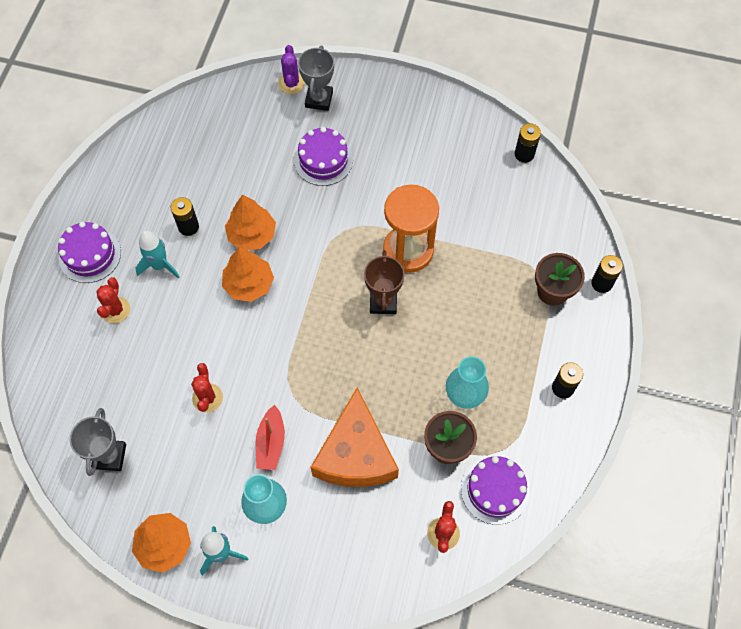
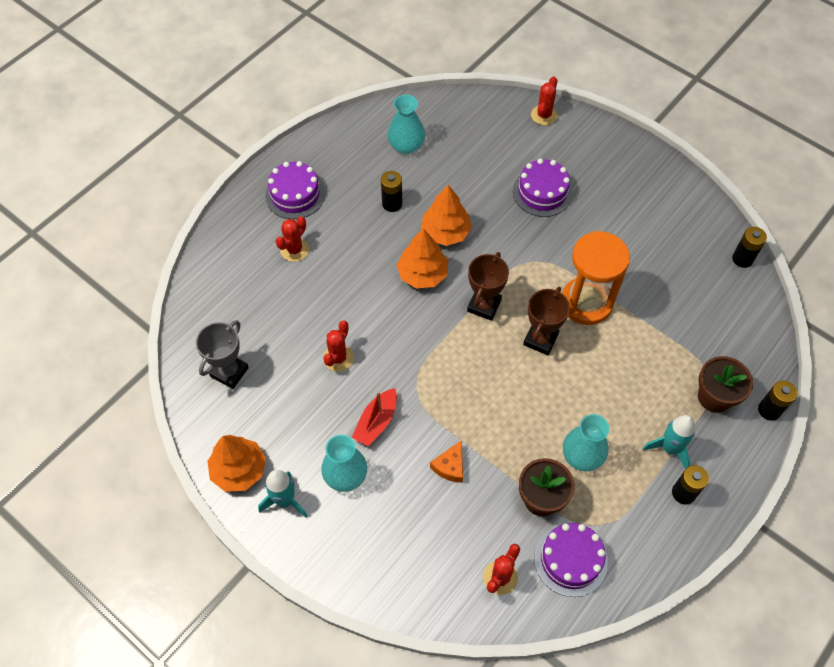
camera: 25 degrees right, 5 degrees down
turquoise rocket [135,231,180,278] -> turquoise rocket moved to [643,415,695,469]
purple cactus [278,45,305,94] -> red cactus [531,76,557,125]
grey trophy [298,46,334,111] -> none
orange cheese [310,388,399,487] -> orange cheese [430,440,463,483], size x0.41
none -> turquoise vase [388,95,425,154]
none -> brown trophy [467,252,509,321]

